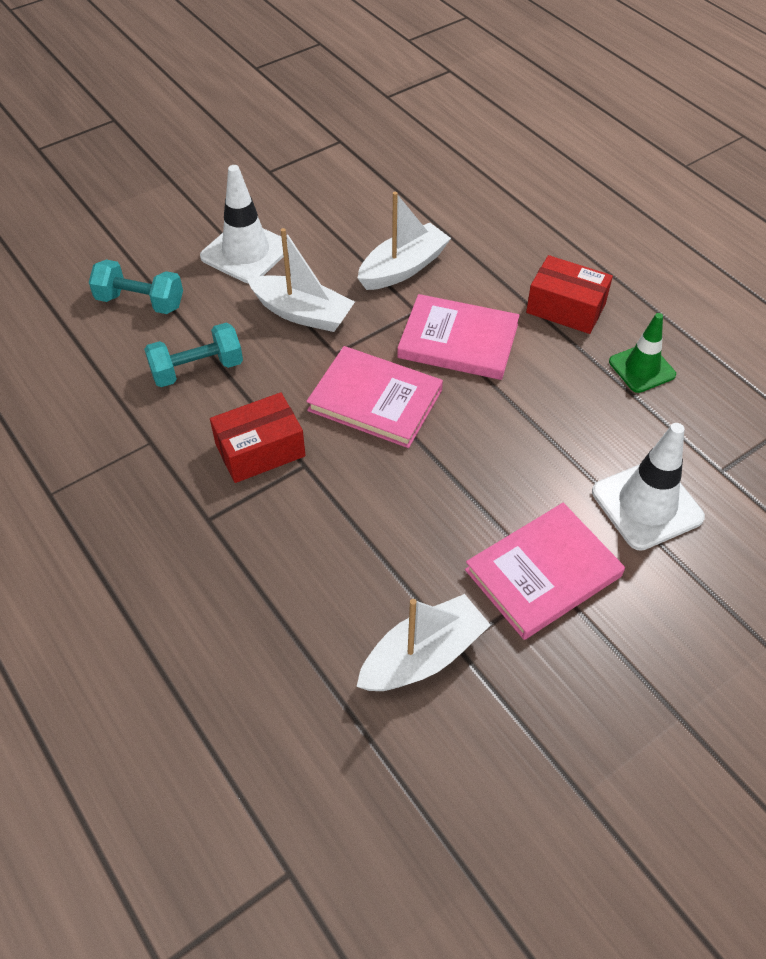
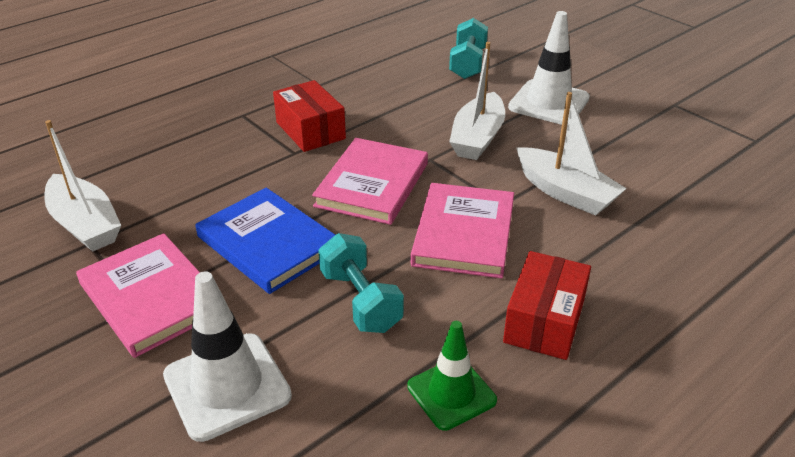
camera: 85 degrees right, 15 degrees down
turquoise dumbbell [144,323,243,387] -> turquoise dumbbell moved to [318,233,404,333]
none -> blue book [195,188,335,294]

